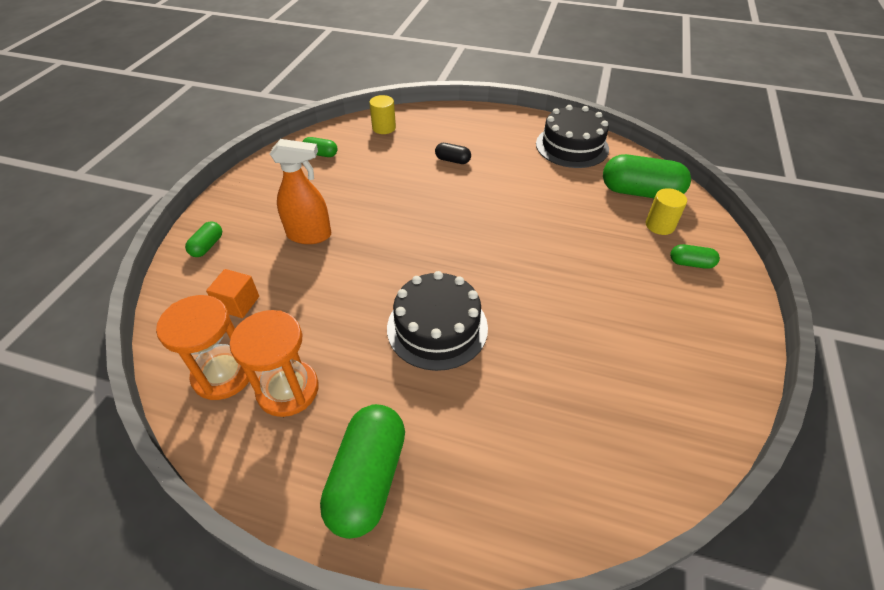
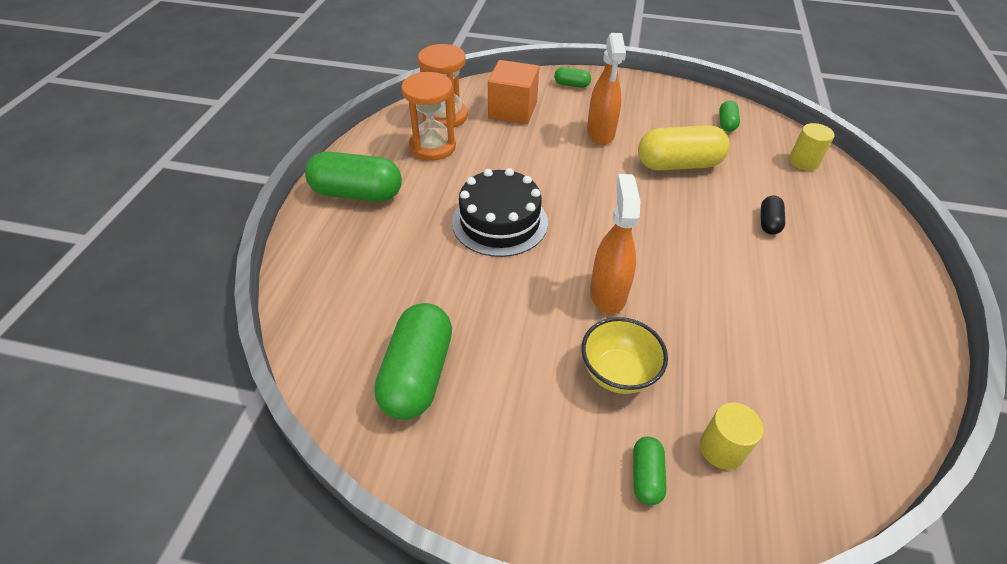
camera: 85 degrees right, 0 degrees up
orange cube [206,269,259,318] -> orange cube [488,60,539,124], size x1.65
black cake [536,105,609,168] -> none
green capsule [603,154,691,198] -> green capsule moved to [374,303,452,420]
none -> yellow bowl [581,317,668,394]
none -> orange spray bottle [590,174,640,314]
none -> yellow capsule [638,125,730,171]

